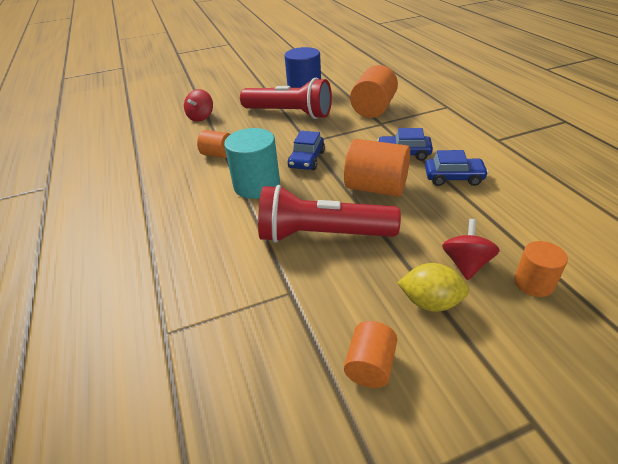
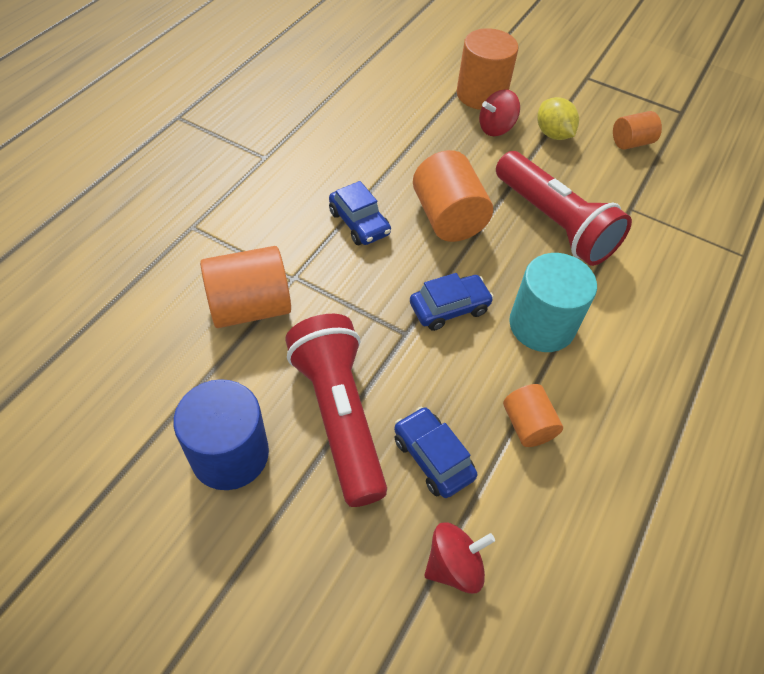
camera: 135 degrees left, 15 degrees up
blue car [425,150,489,186] -> blue car moved to [394,407,477,498]
orange cylinder [514,241,568,297] -> orange cylinder [456,28,518,110], size x1.72

